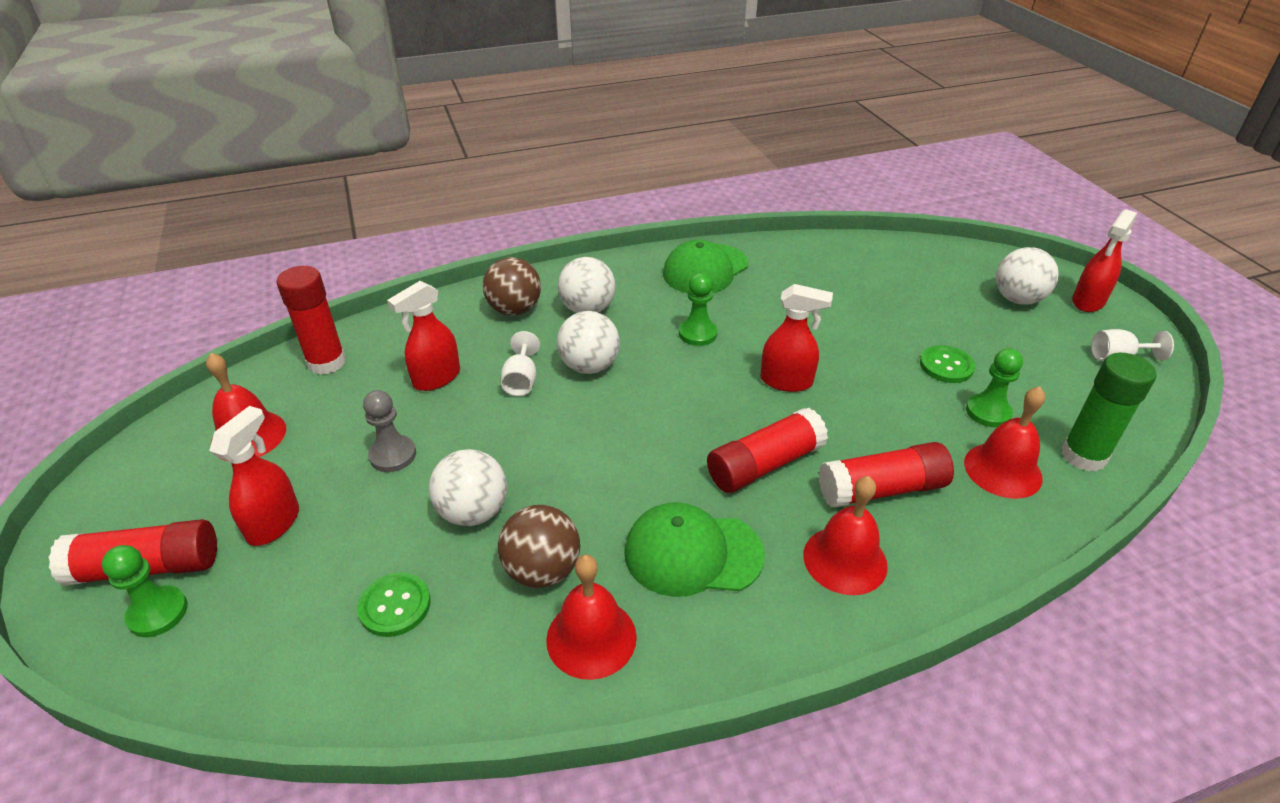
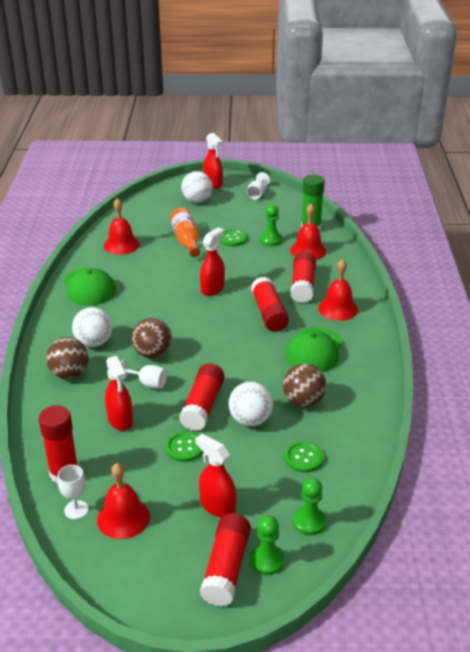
camera: 70 degrees left, 5 degrees down
grey pawn [363,390,416,472] -> green button [165,431,203,462]
red bell [546,555,637,680] -> red bell moved to [104,198,140,255]
white ball [557,311,620,374] -> brown ball [132,318,172,358]
green pawn [679,273,718,346] -> green pawn moved to [293,478,326,535]
none -> white goblet [58,465,88,519]
none -> orange bottle [170,208,200,257]
none -> red glue stick [179,363,225,431]

